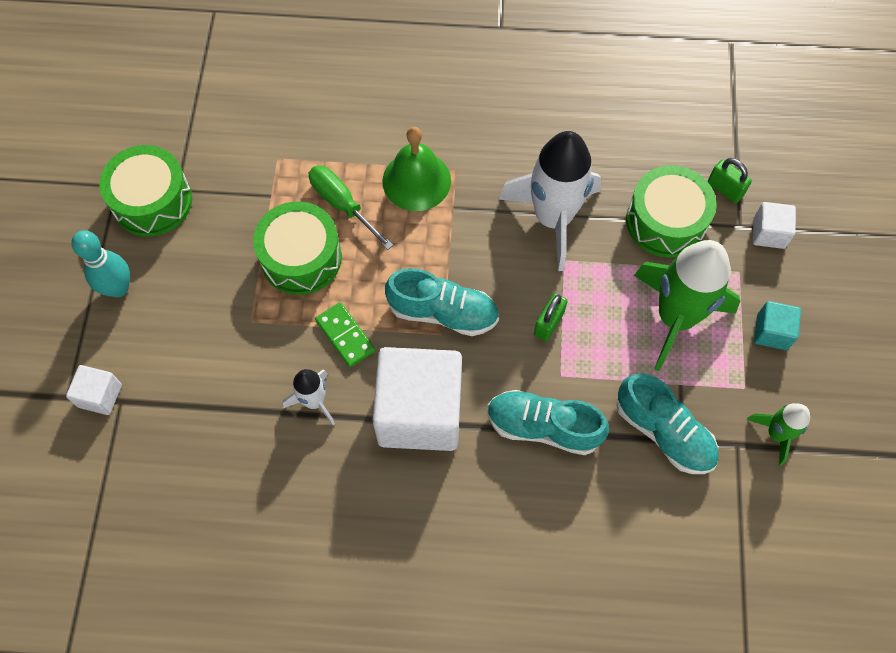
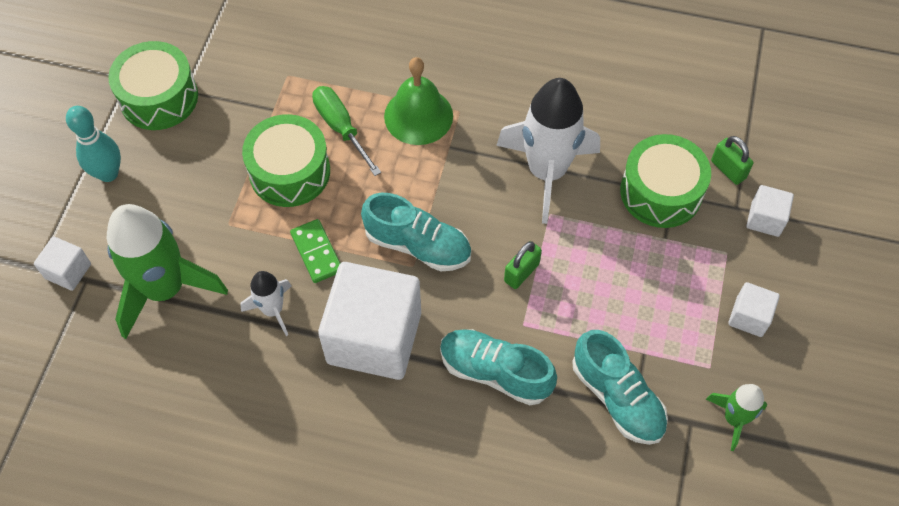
camera: 10 degrees right, 5 degrees down
green rocket [634,240,740,371] -> green rocket moved to [107,204,228,339]
turquoise cube [754,301,801,350] -> white cube [728,282,780,337]

